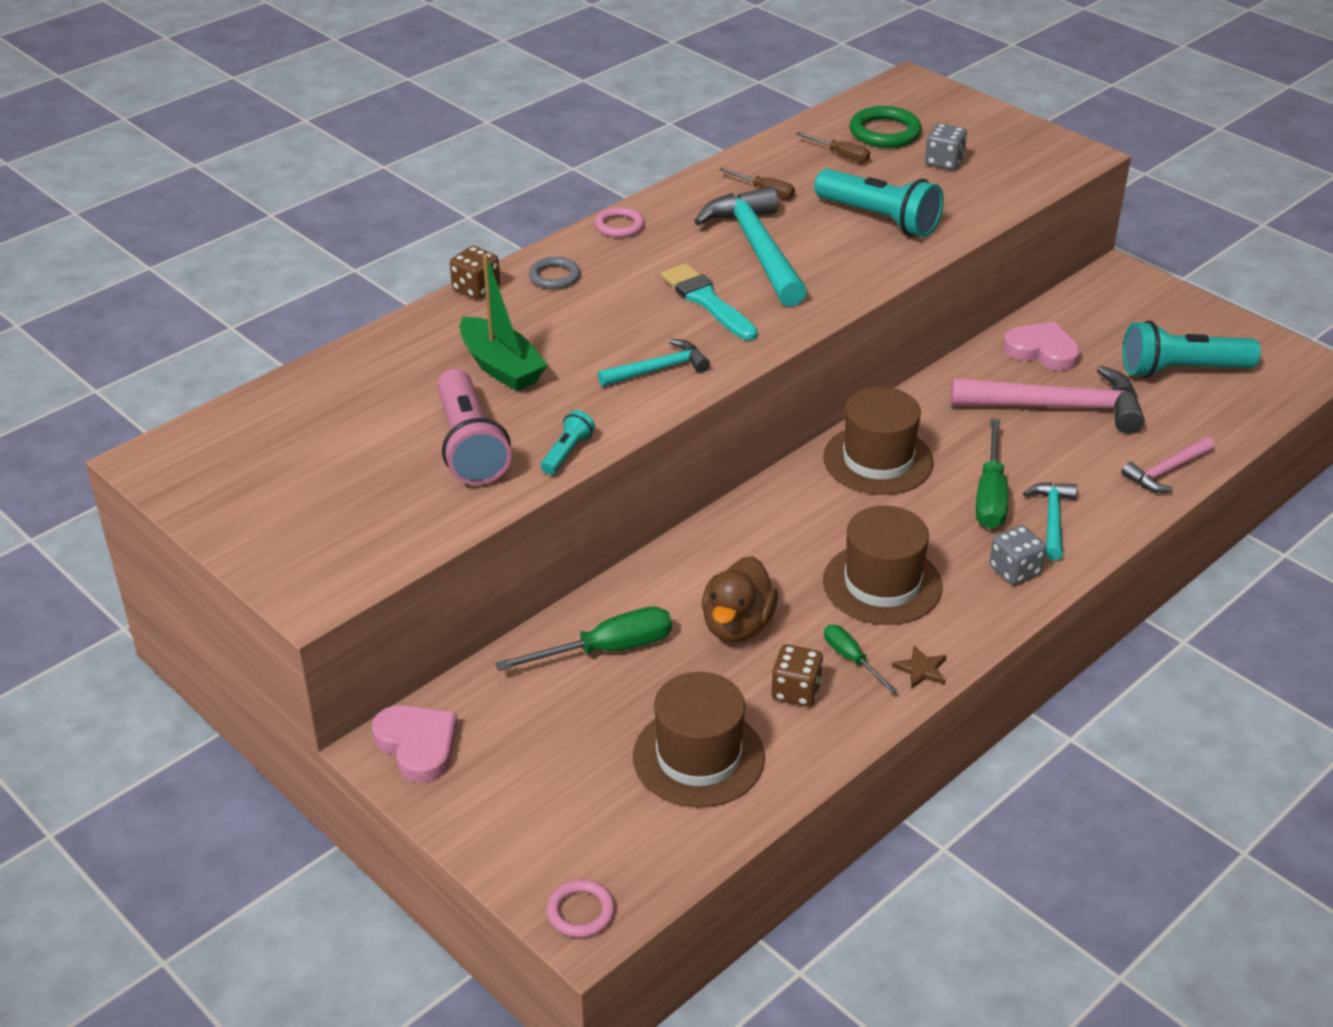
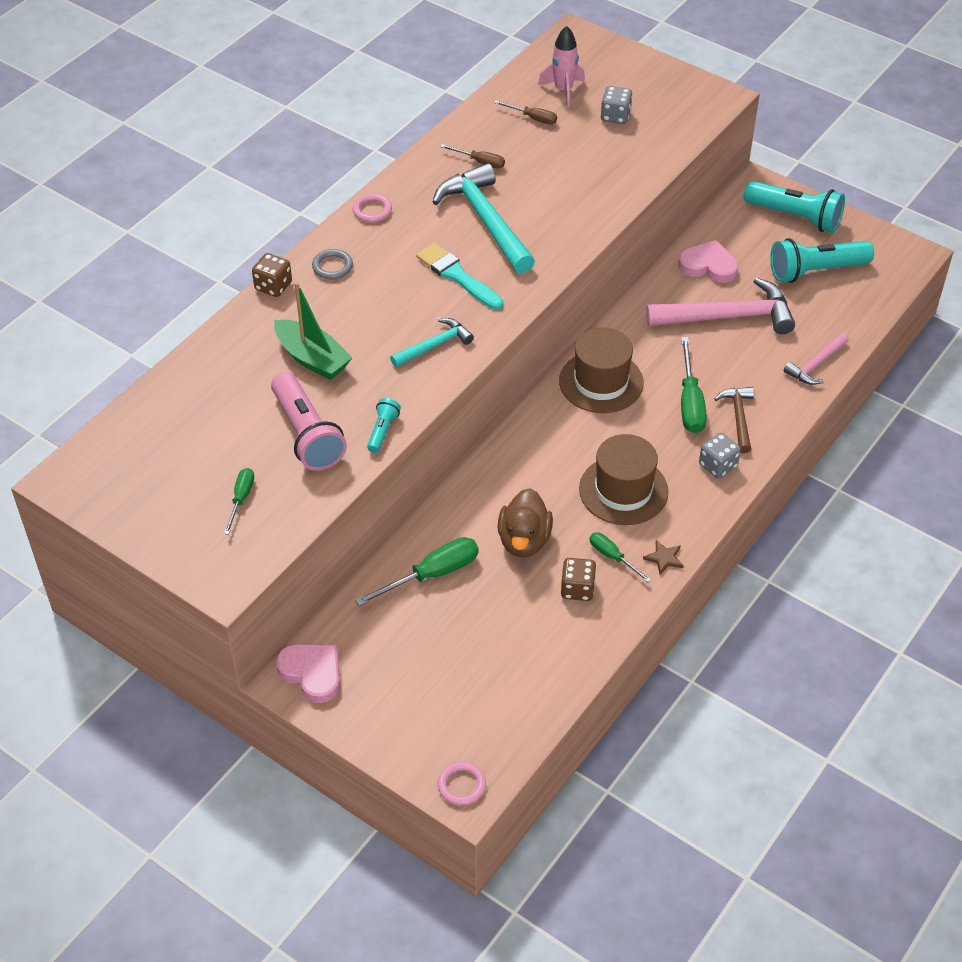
camera: 10 degrees left, 10 degrees up
brown hat [633,672,765,808] -> none
turquoise flashlight [814,169,944,237] -> turquoise flashlight moved to [744,181,845,233]
green ring [850,106,922,148] -> pink rocket [538,26,585,108]
turquoise hammer [1023,482,1077,561] -> brown hammer [715,387,754,453]
none -> green screwdriver [224,468,254,535]

